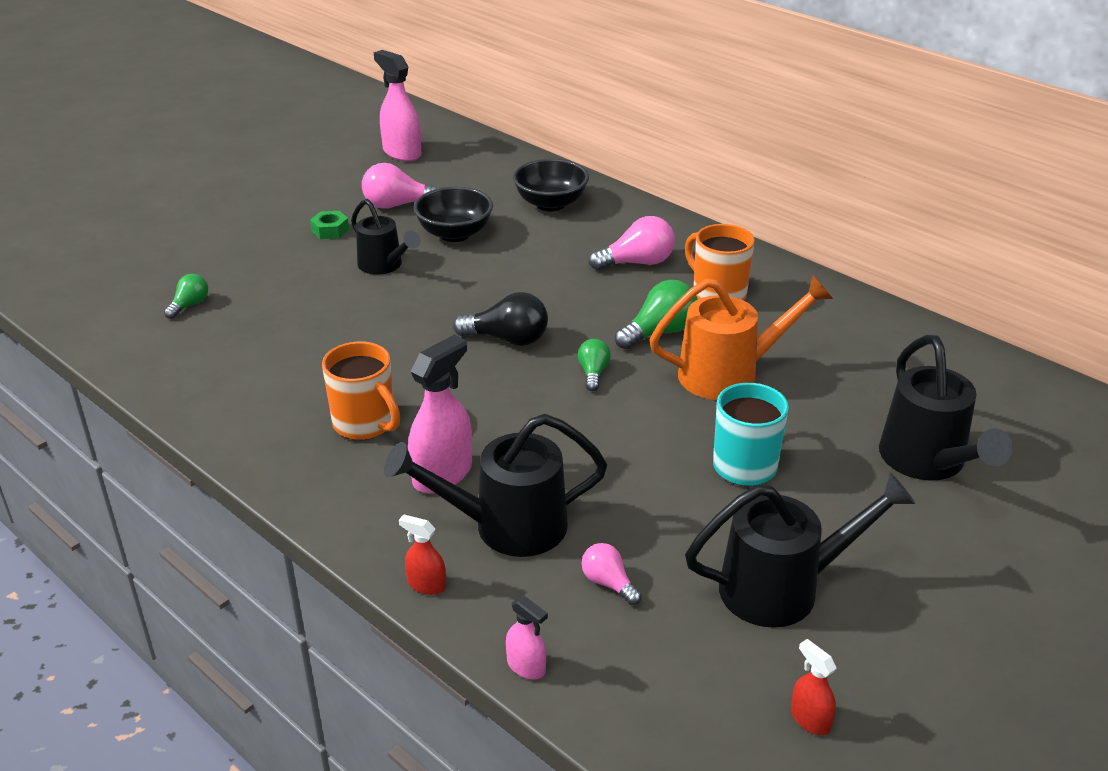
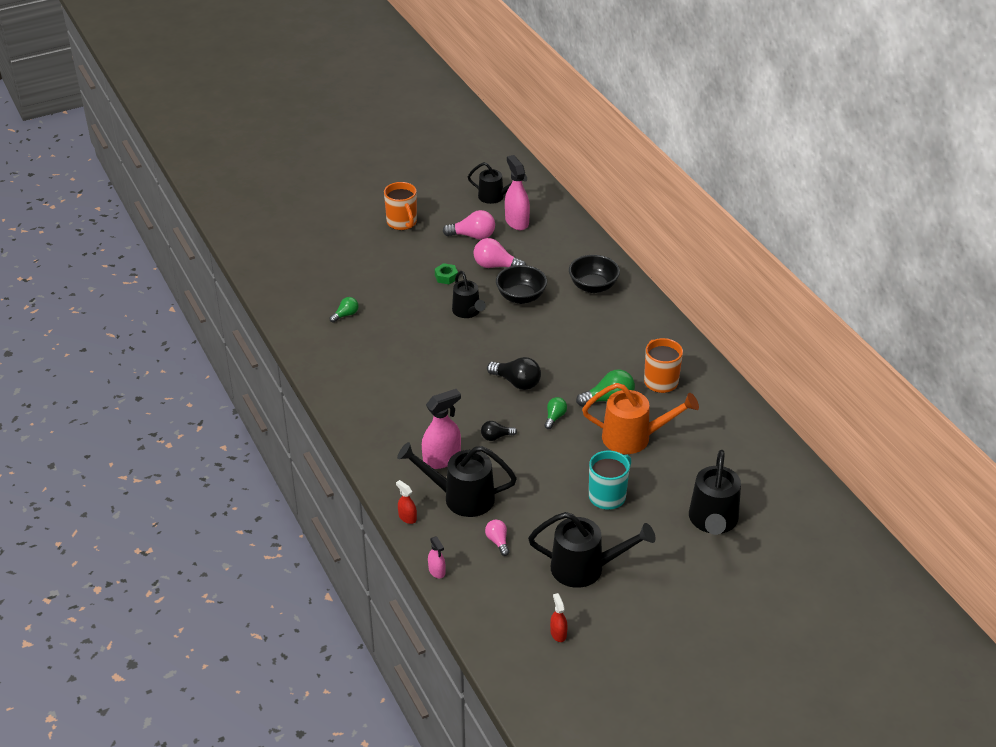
camera: 20 degrees right, 5 degrees up
orange mug [322,342,400,440] -> orange mug moved to [384,182,417,230]
pink light bulb [589,216,675,270] -> pink light bulb moved to [443,210,495,240]
none -> black watering can [468,162,527,204]
none -> black light bulb [481,421,517,441]

